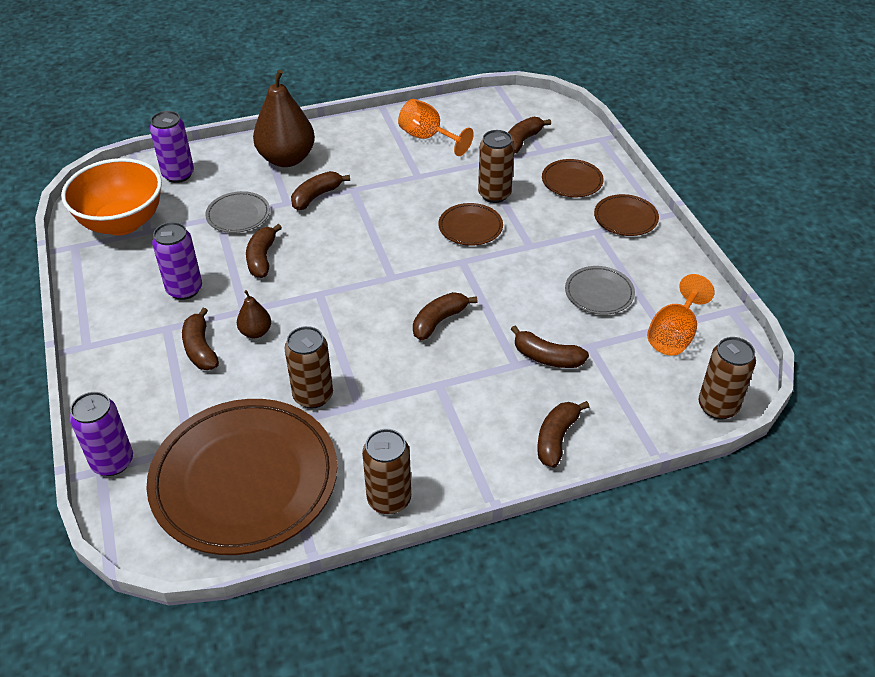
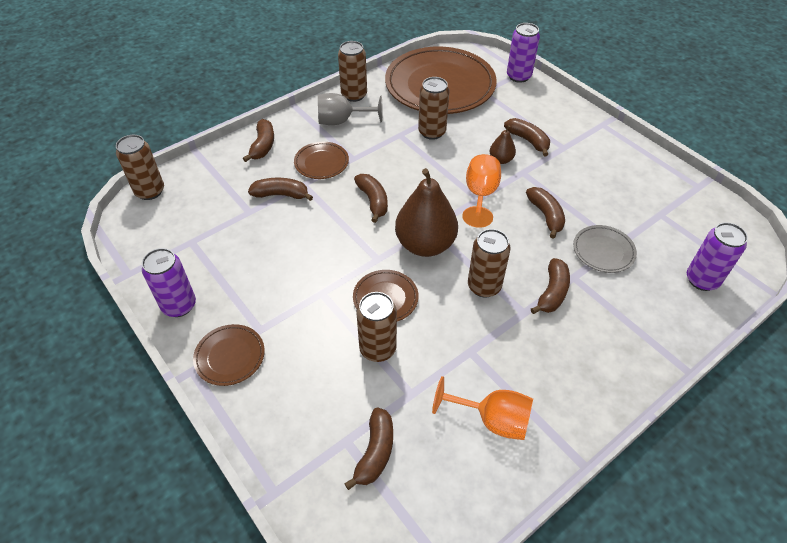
camera: 160 degrees right, 5 degrees up
orange bowl [61,158,162,235] -> none
purple can [152,222,202,300] -> purple can moved to [142,248,196,317]
brown pear [253,70,315,167] -> brown pear moved to [395,168,458,257]
brown banana [413,292,478,340] -> brown banana turned 45 degrees counterclockwise [354,174,388,223]
brown plate [542,159,604,197] -> brown plate moved to [294,142,349,179]
grey plate [565,266,635,315] -> none
orange goblet [647,274,715,356] -> orange goblet moved to [462,154,501,228]
none -> grey goblet [318,93,383,125]
none -> brown can [468,229,511,298]

